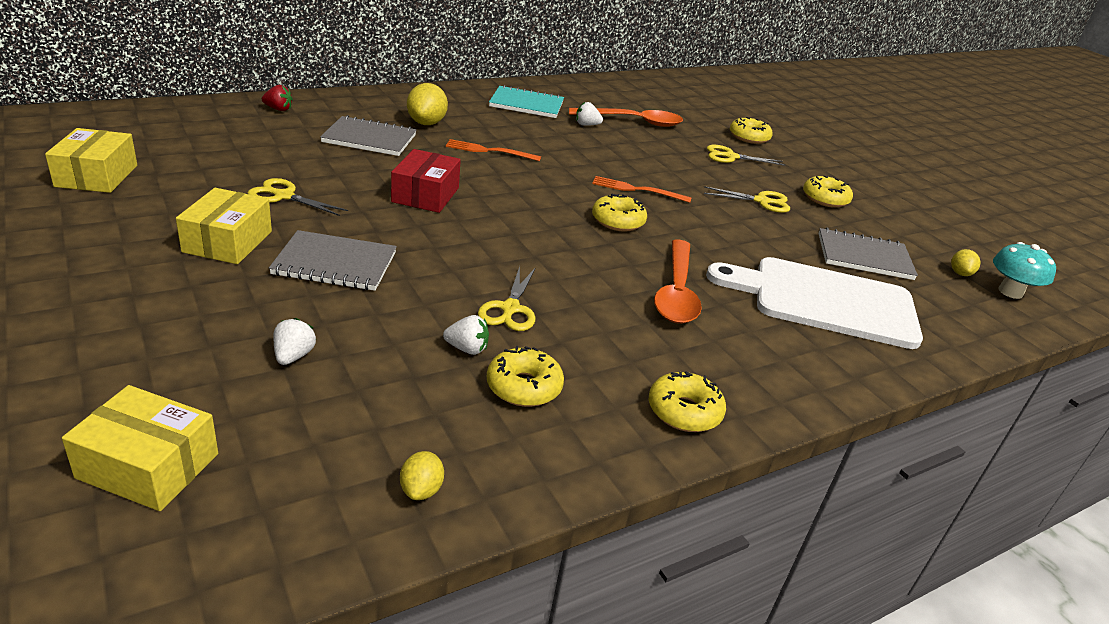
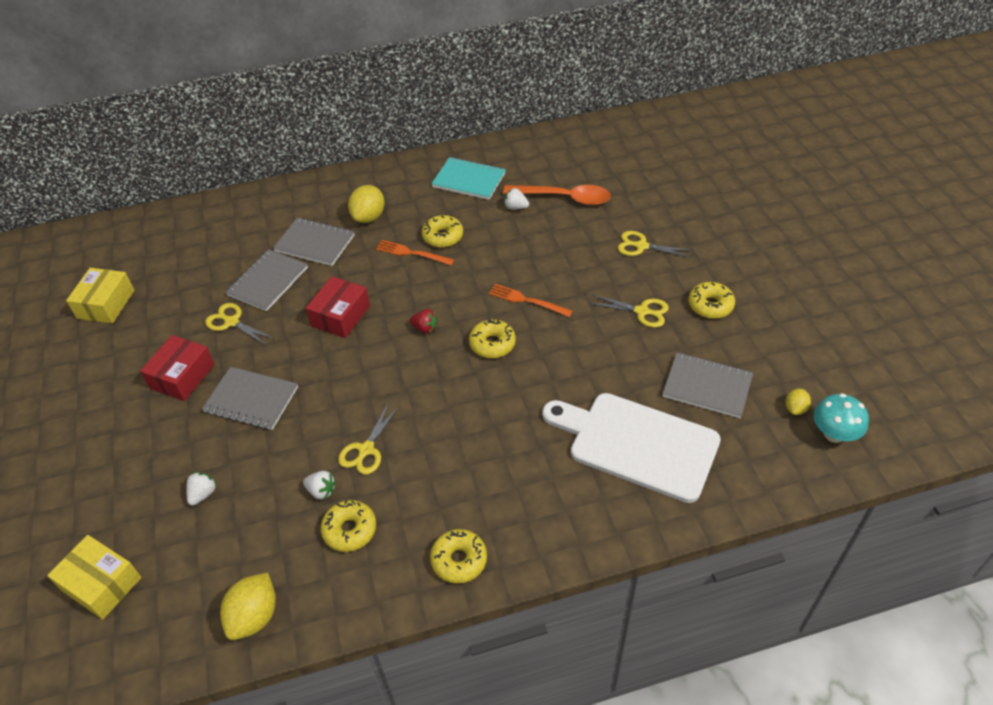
camera: 20 degrees right, 15 degrees up
yellow box [176,188,272,264] -> red box [140,335,215,401]
red strawberry [262,85,293,111] -> red strawberry moved to [410,309,438,334]
yellow lemon [400,451,444,500] -> yellow lemon [220,573,276,640], size x1.82
orange spoon [654,239,702,324] -> none
yellow donut [730,117,773,144] -> yellow donut moved to [422,215,463,248]
none -> grey notebook [226,249,308,311]

